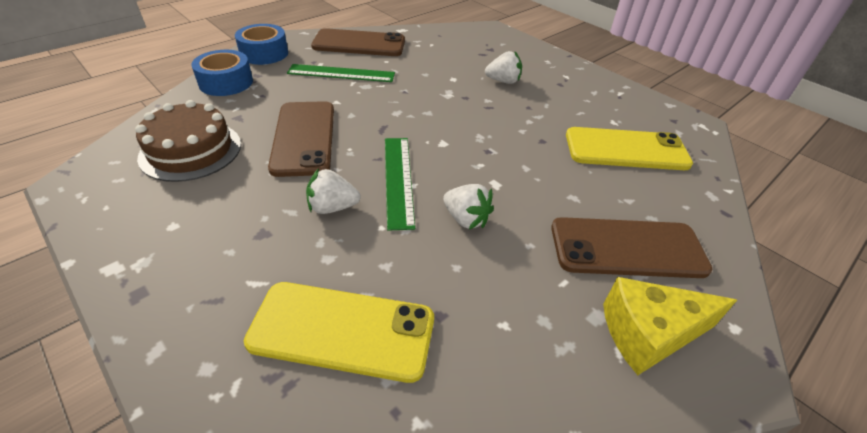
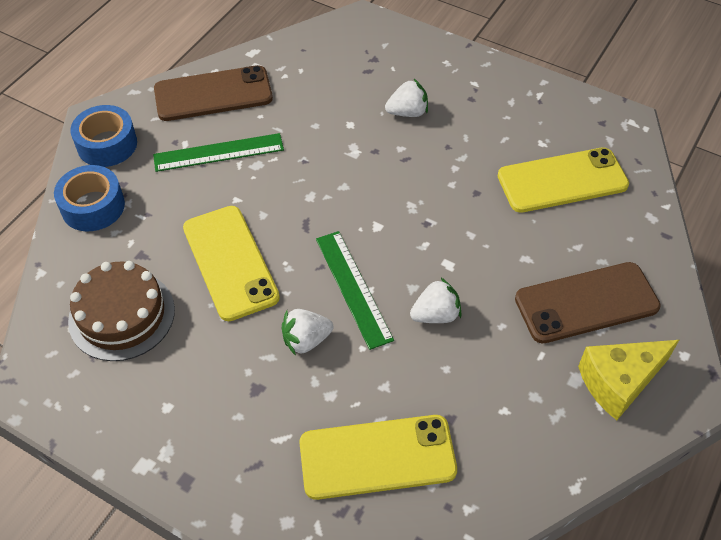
camera: 15 degrees left, 10 degrees up
brown phone [268,101,334,177] -> yellow phone [183,206,280,321]
white strawberry [443,184,494,229] -> white strawberry turned 45 degrees counterclockwise [410,277,461,323]

